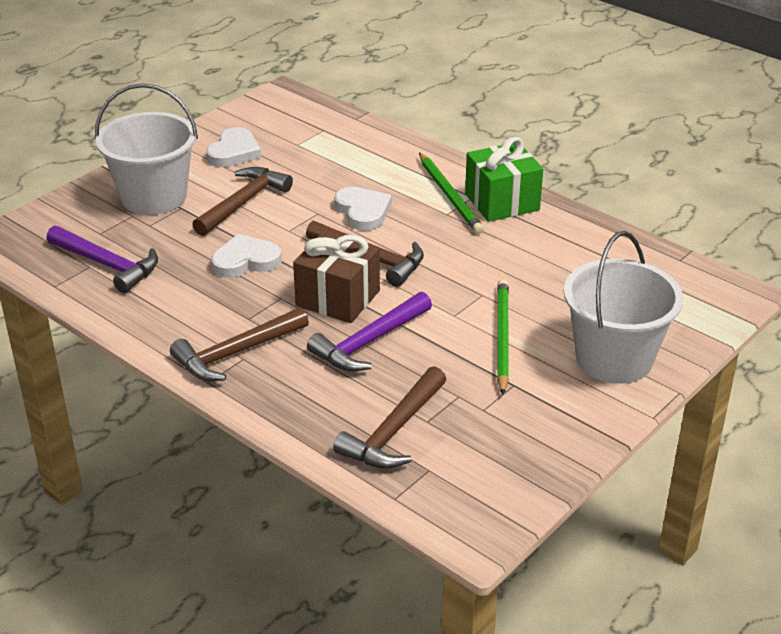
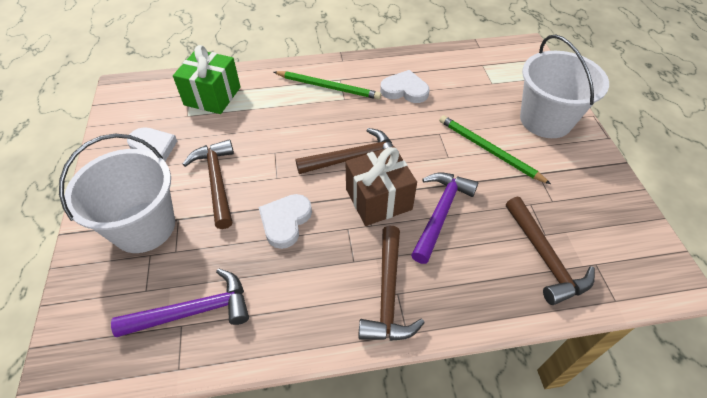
camera: 50 degrees left, 15 degrees up
purple hammer [307,292,432,371] -> purple hammer turned 150 degrees counterclockwise [411,173,478,264]
white heart [334,187,392,231] -> white heart moved to [380,70,430,103]
green gift [465,137,543,222] -> green gift moved to [173,45,240,114]

